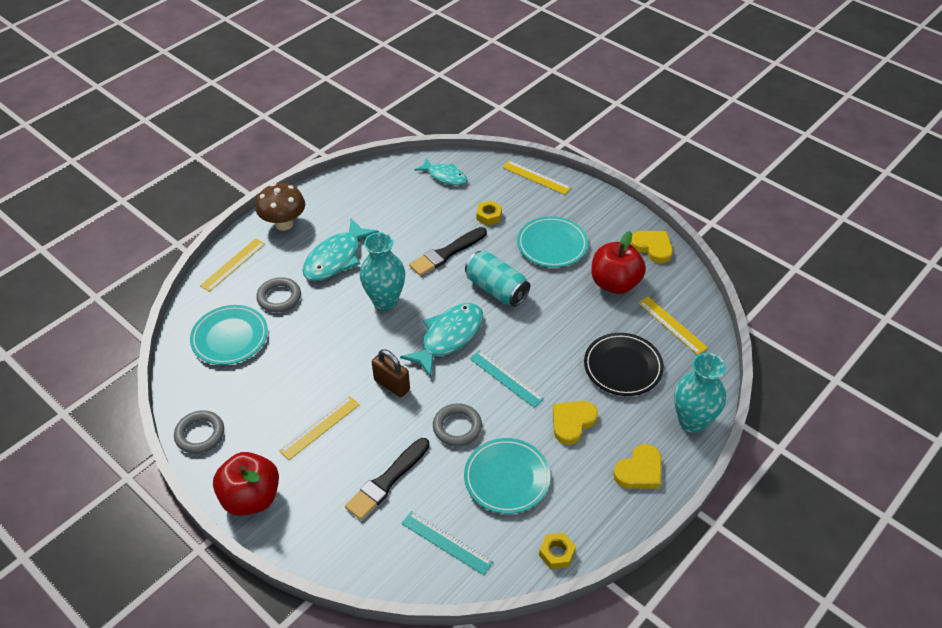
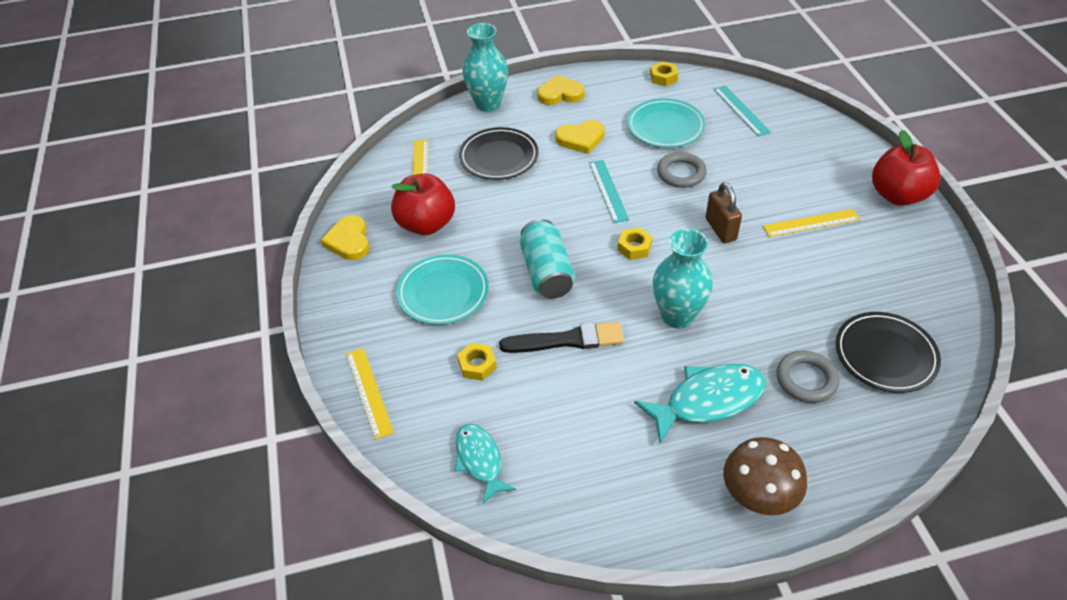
camera: 145 degrees left, 0 degrees up
grey ring [174,410,224,454] -> none
turquoise plate [190,305,268,365] -> black plate [836,312,941,393]
yellow ruler [200,238,265,292] -> none
black brush [345,438,430,520] -> none
turquoise fish [400,303,483,378] -> yellow nut [618,227,653,260]

